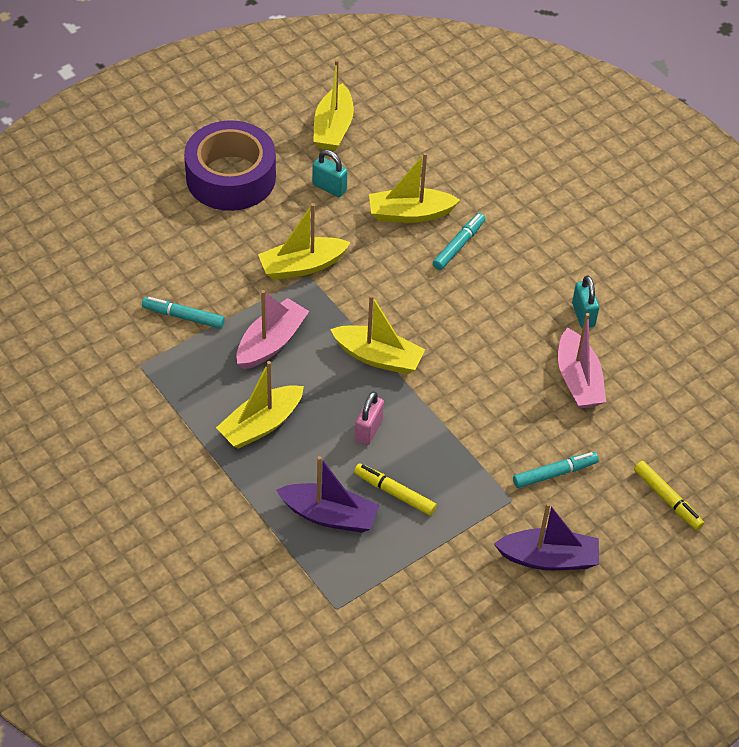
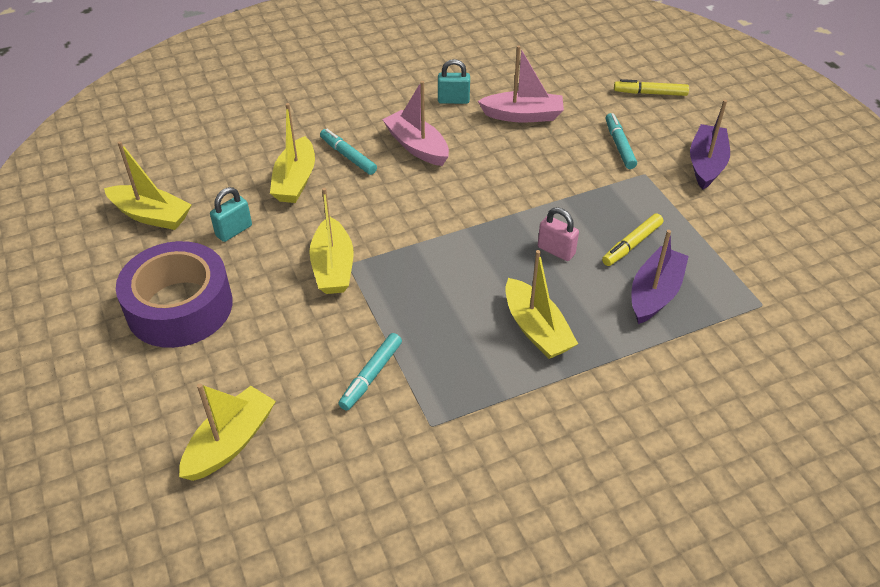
camera: 75 degrees left, 5 degrees down
pink boat [237,290,309,369] -> pink boat moved to [382,81,449,166]
yellow boat [330,295,425,374] -> yellow boat moved to [179,384,276,481]
yellow marker [634,461,704,530] -> yellow marker turned 150 degrees counterclockwise [614,79,689,96]

